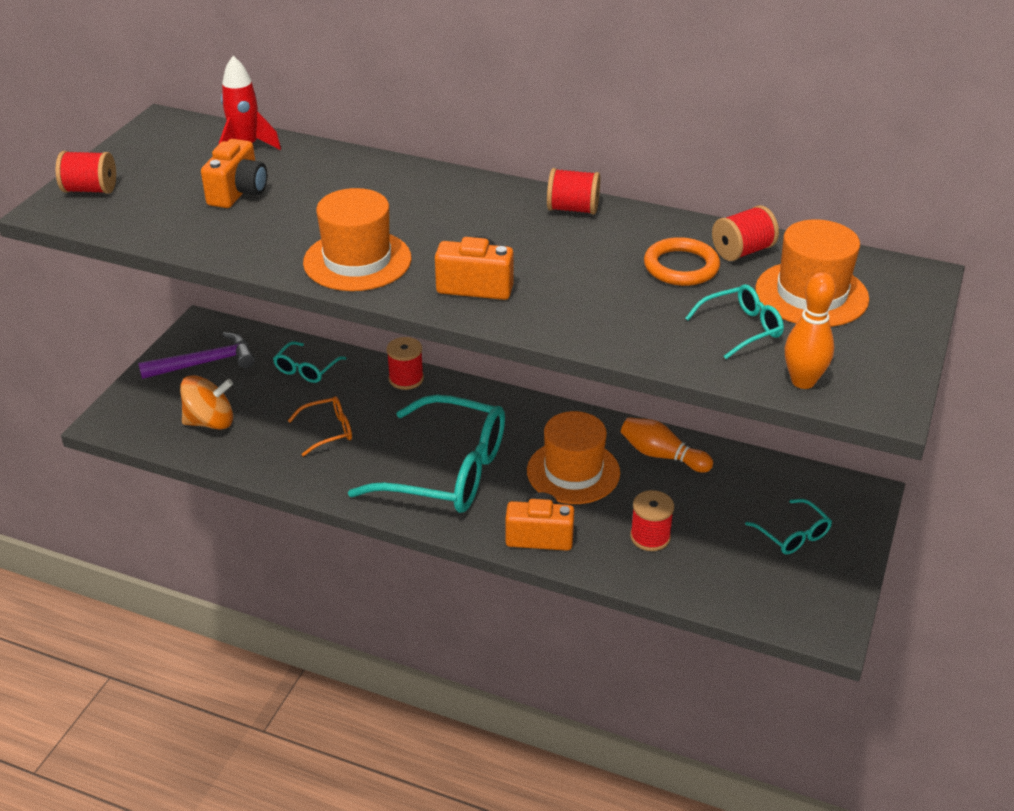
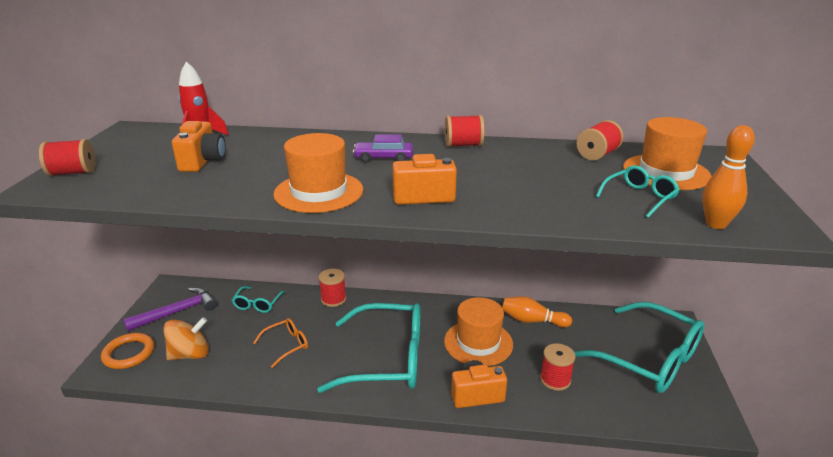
camera: 15 degrees left, 10 degrees down
orange ring [644,237,720,286] -> orange ring moved to [101,333,154,369]
turquoise glasses [745,499,832,555] -> turquoise glasses [574,302,704,393], size x2.22
none -> purple car [353,134,413,163]

